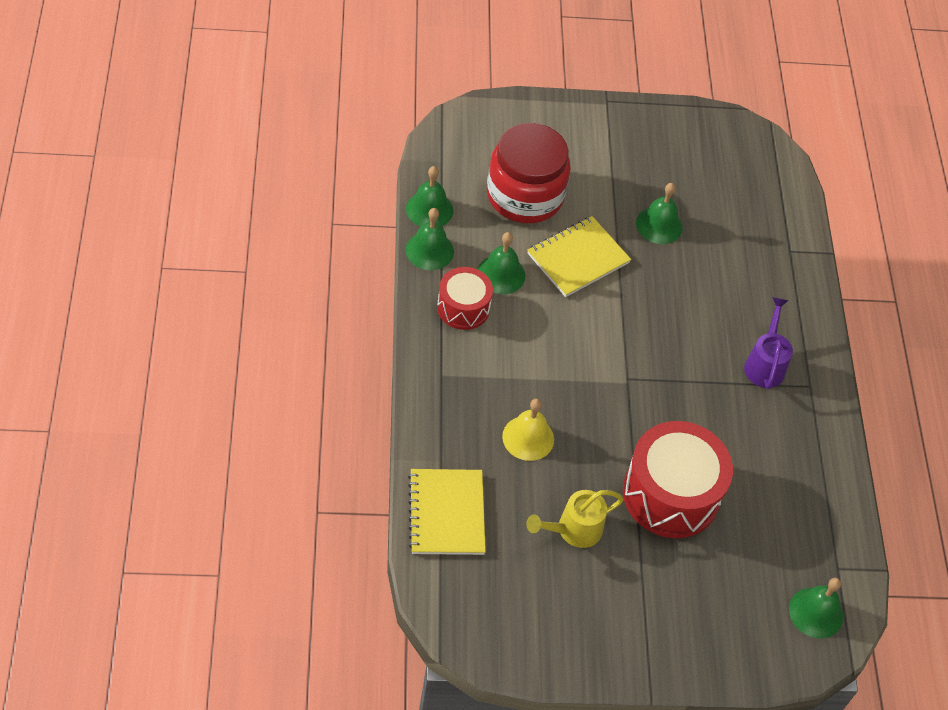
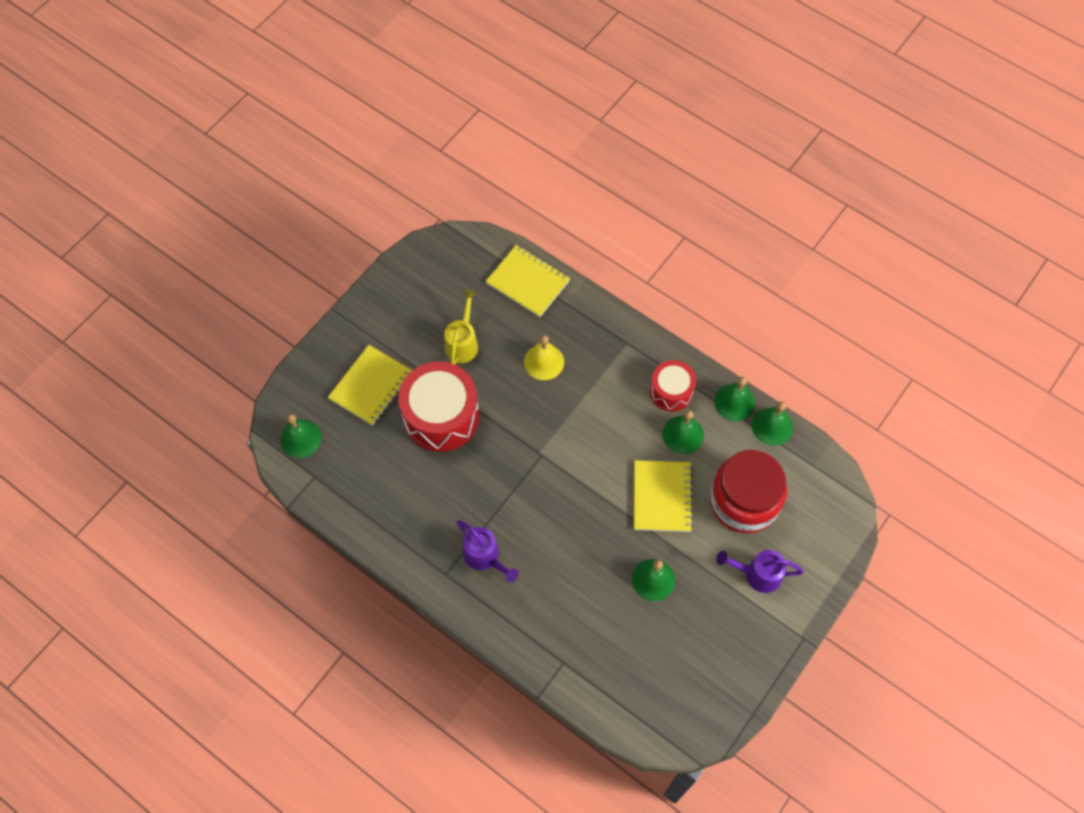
camera: 135 degrees right, 10 degrees up
none -> yellow notebook [328,345,413,426]
none -> purple watering can [716,550,804,593]

